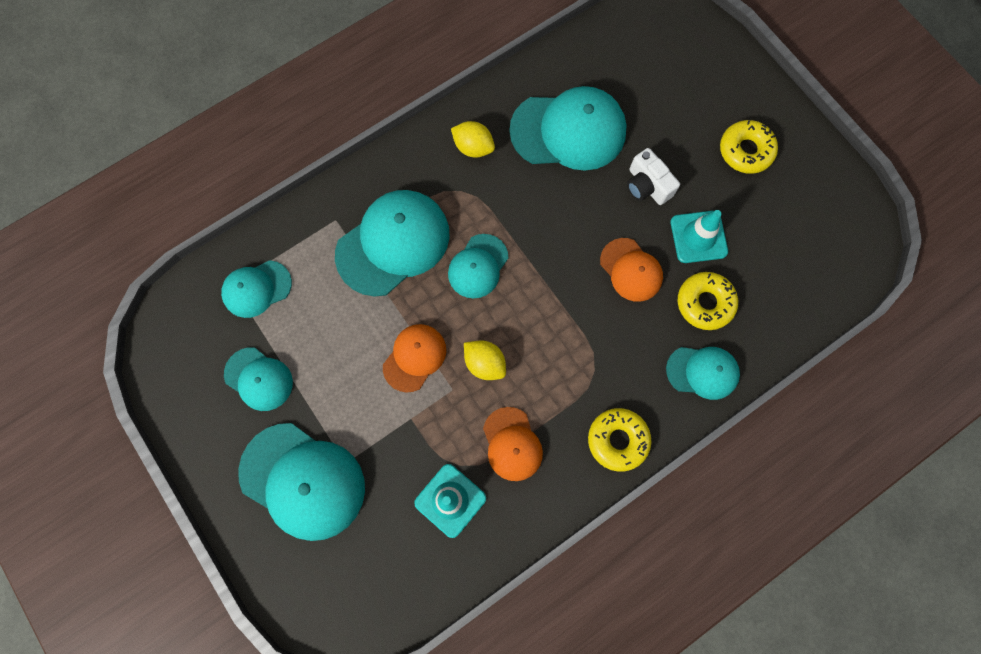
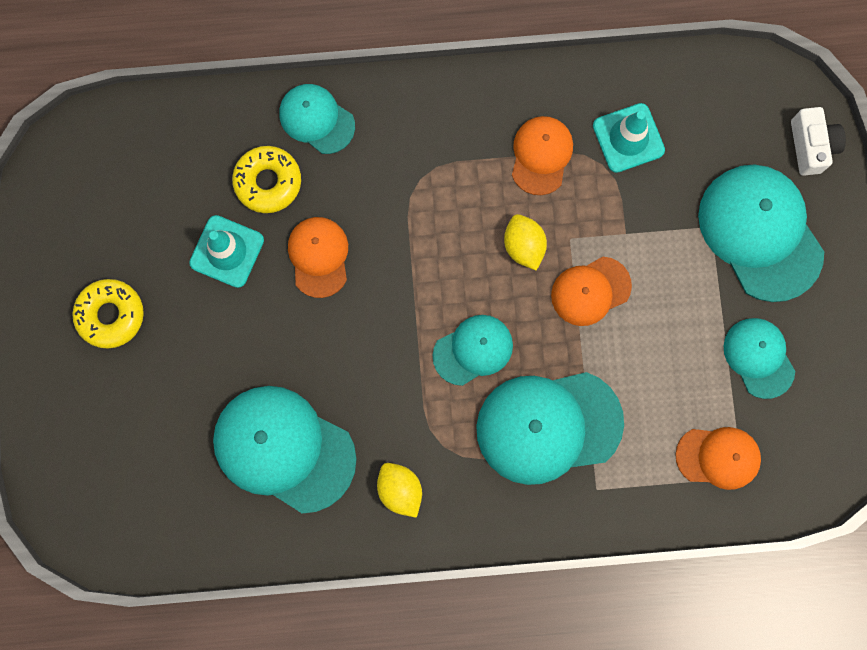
camera: 150 degrees left, 5 degrees up
turquoise cap [221,260,292,318] -> orange cap [675,427,761,490]
yellow donut [588,408,651,472] -> none
white camera [627,148,680,205] -> white camera moved to [791,107,846,176]

